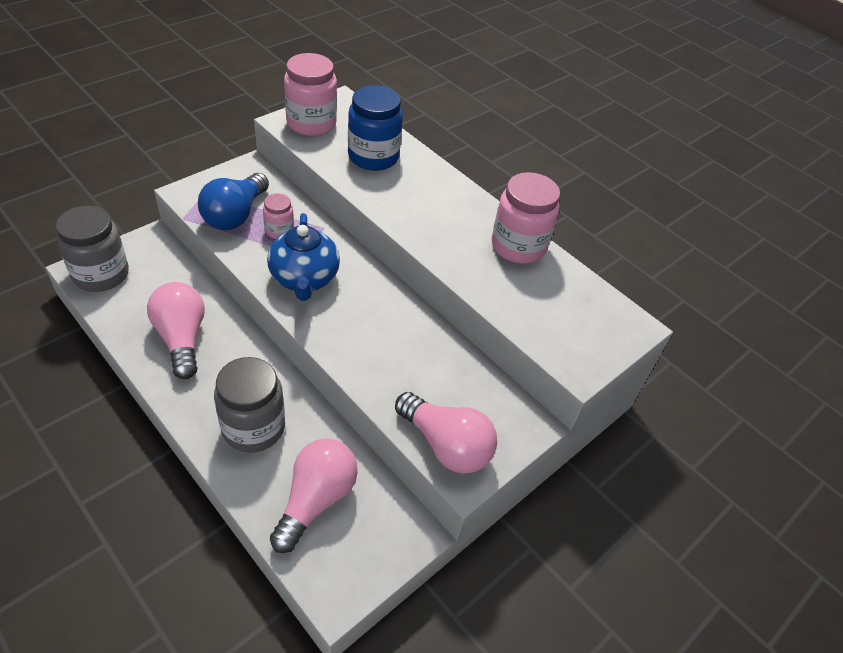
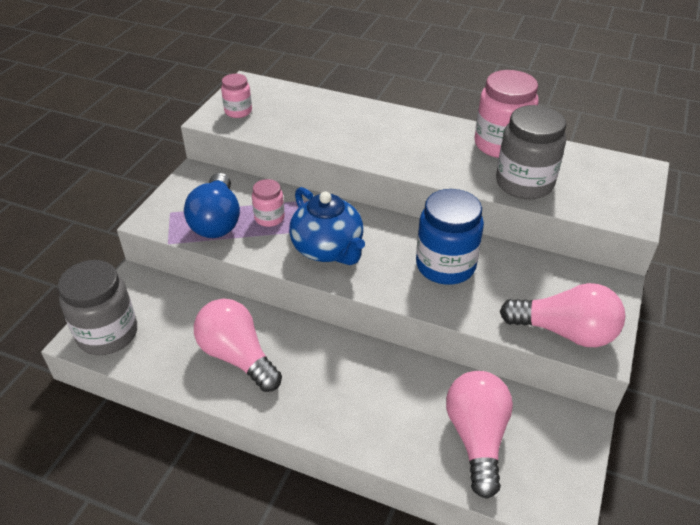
camera: 20 degrees left, 5 degrees down
grey jar [214,357,285,453] -> grey jar moved to [496,105,566,199]
pink jar [284,53,337,136] -> pink jar [221,74,252,118], size x0.54
blue jar [348,85,403,171] -> blue jar moved to [416,189,484,285]

